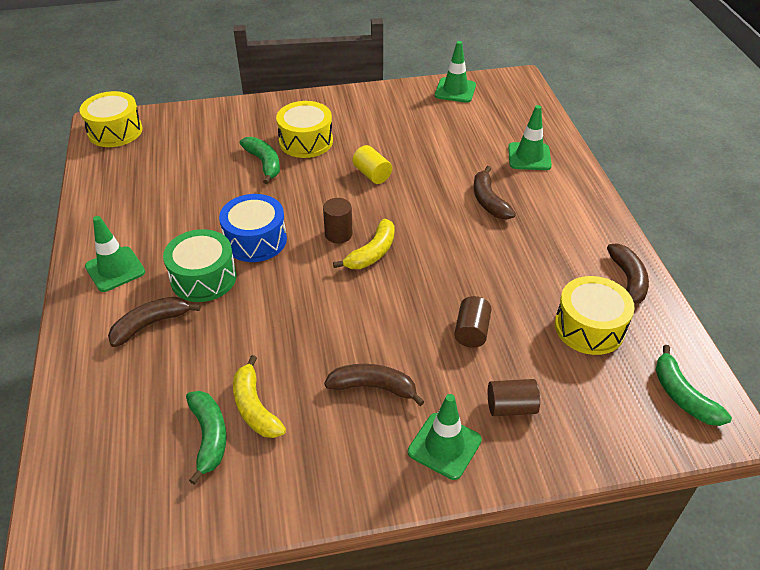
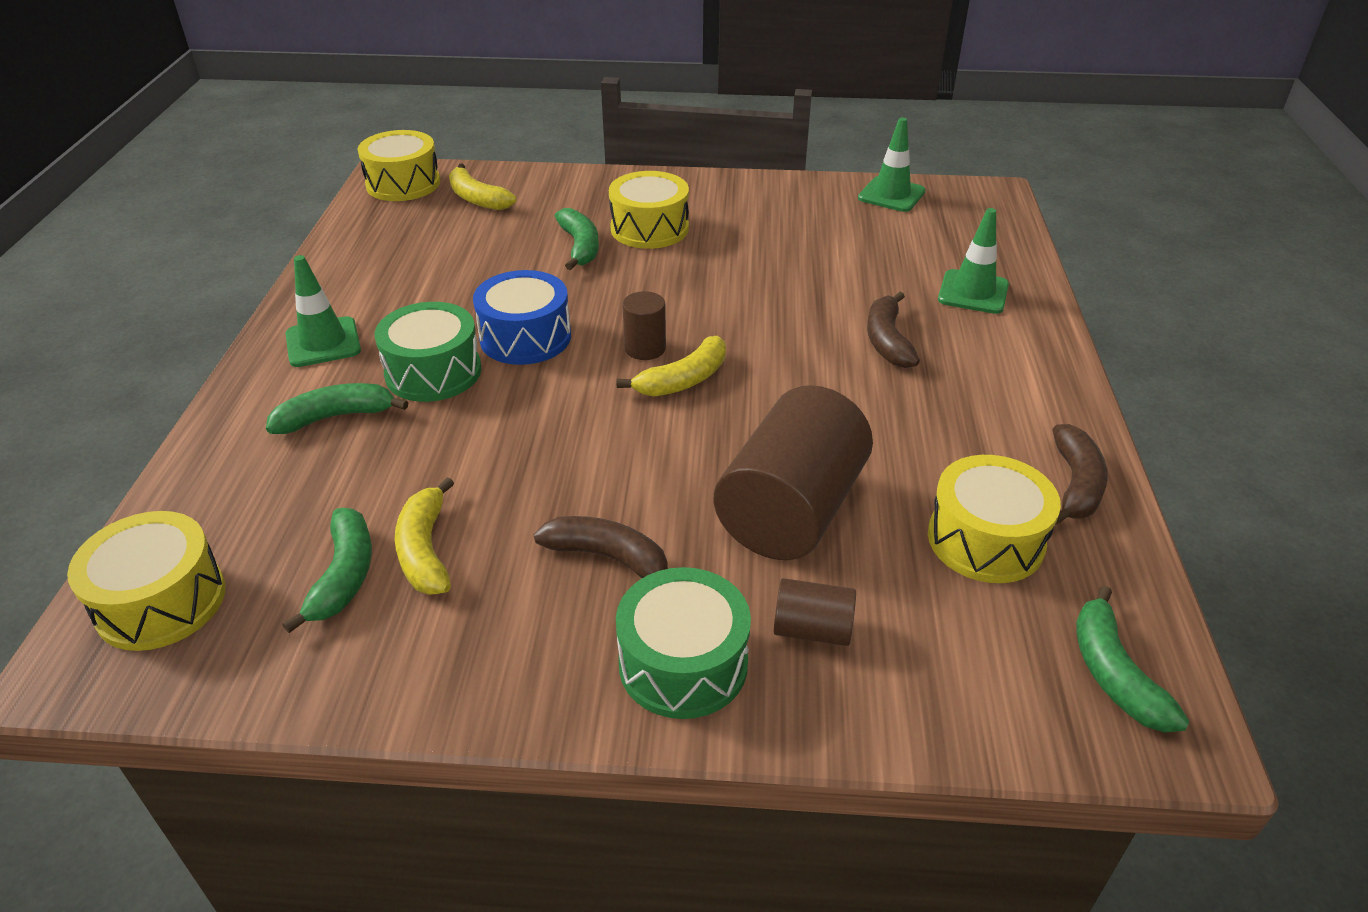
camera: 15 degrees right, 5 degrees down
brown banana [108,297,200,347] -> green banana [266,383,408,434]
yellow cylinder [353,145,392,184] -> none
green traffic cone [408,394,482,480] -> green drum [616,567,751,719]
brown cylinder [454,296,492,348] -> brown cylinder [714,385,873,560], size x2.17
none -> yellow drum [67,511,225,651]
none -> yellow banana [449,164,516,210]

